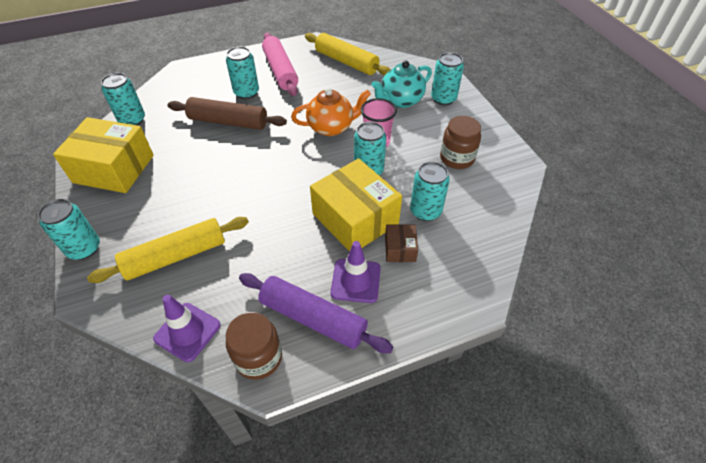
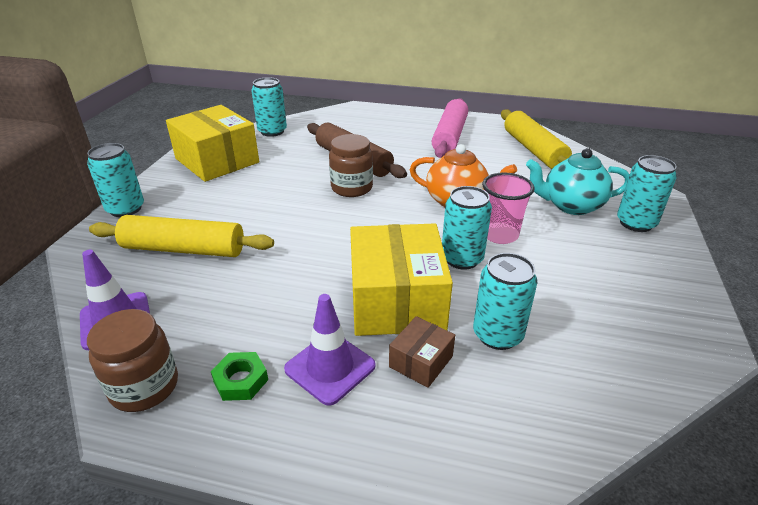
camera: 35 degrees right, 15 degrees down
turquoise can [226,46,259,99] -> none
purple rolling pin [239,273,393,353] -> green nut [211,352,268,401]
brown jar [440,116,481,169] -> brown jar moved to [329,134,373,197]

